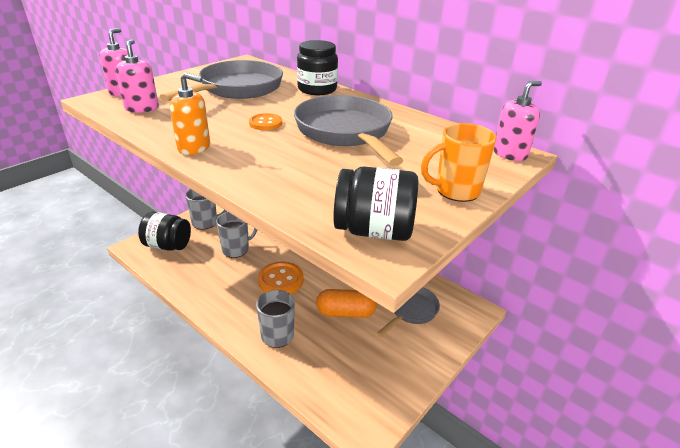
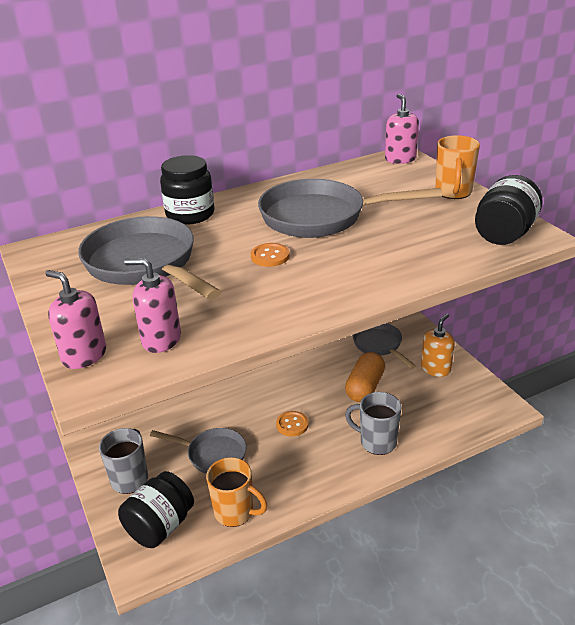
camera: 65 degrees left, 0 degrees up
orange soap dispenser [170,73,210,155] -> orange soap dispenser moved to [421,313,455,377]
grey mug [216,212,257,258] -> grey pan [150,428,247,474]
orange button [258,261,304,294] -> orange button [276,411,309,437], size x0.59
none -> orange mug [206,457,267,527]

